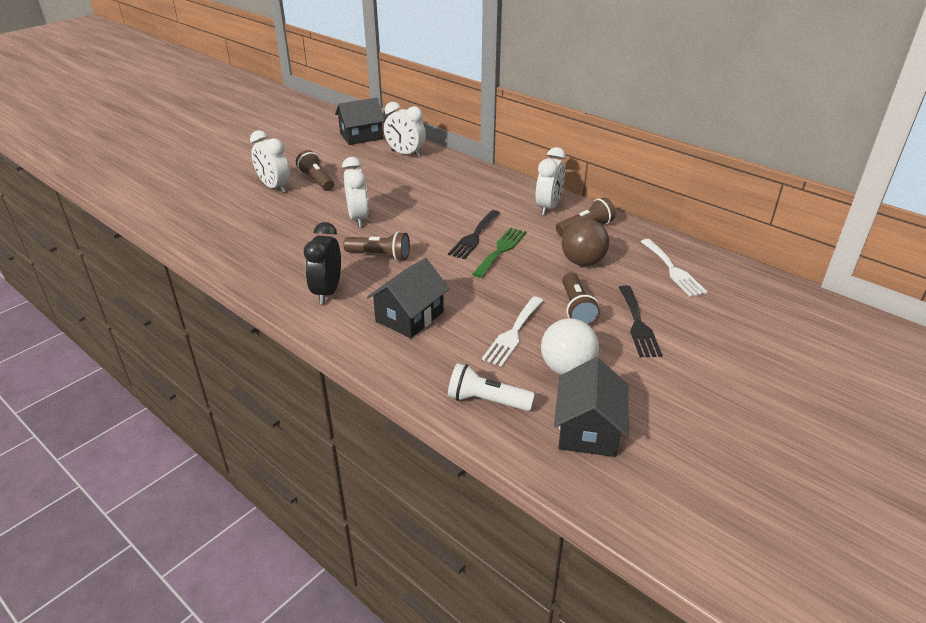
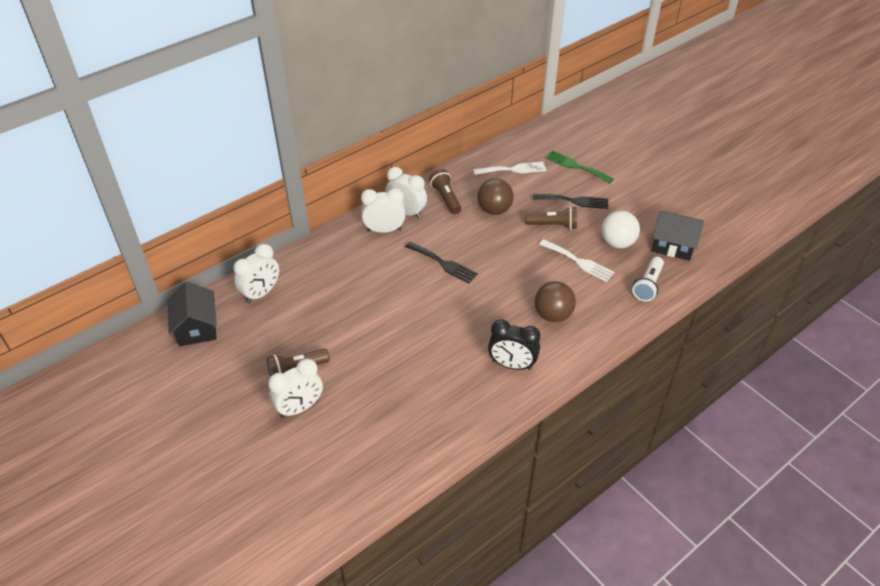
camera: 80 degrees left, 10 degrees up
white clock [342,157,369,227] -> white clock moved to [361,188,405,233]
brown flashlight [343,231,410,261] -> none
black house [367,258,450,338] -> brown ball [534,281,576,322]
green fork [473,227,526,278] -> green fork moved to [546,151,614,183]

